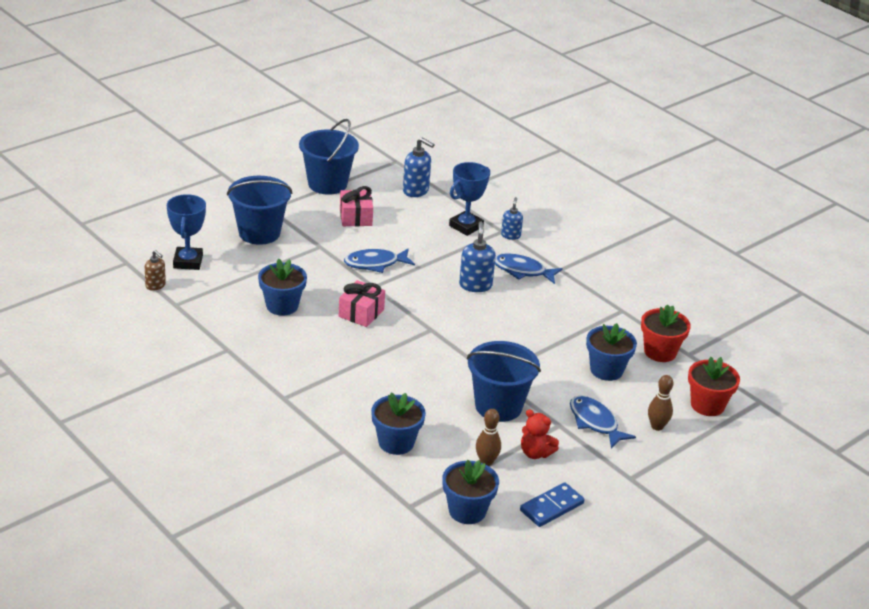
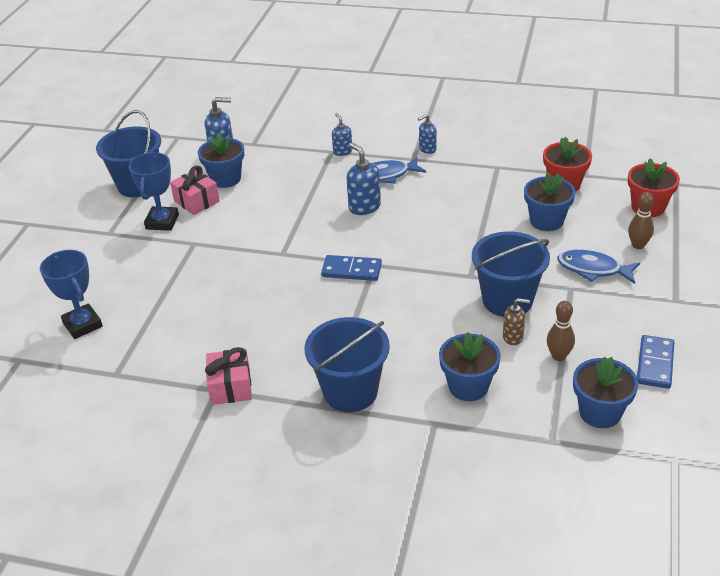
camera: 30 degrees left, 5 degrees up
brown soap dispenser [145,250,166,291] -> brown soap dispenser moved to [503,298,530,345]
blue bucket [227,176,292,245] -> blue bucket moved to [304,317,390,412]
blue flower pot [258,259,307,316] -> blue flower pot moved to [198,133,244,188]
pink gift [339,280,385,327] -> pink gift moved to [205,347,252,405]
blue fish [344,248,415,273] -> none
blue trophy [449,162,490,236] -> blue trophy moved to [129,152,179,231]
red teddy bear [521,409,559,459] -> none
none -> blue domino [321,255,382,281]
none -> blue soap dispenser [418,114,437,154]

